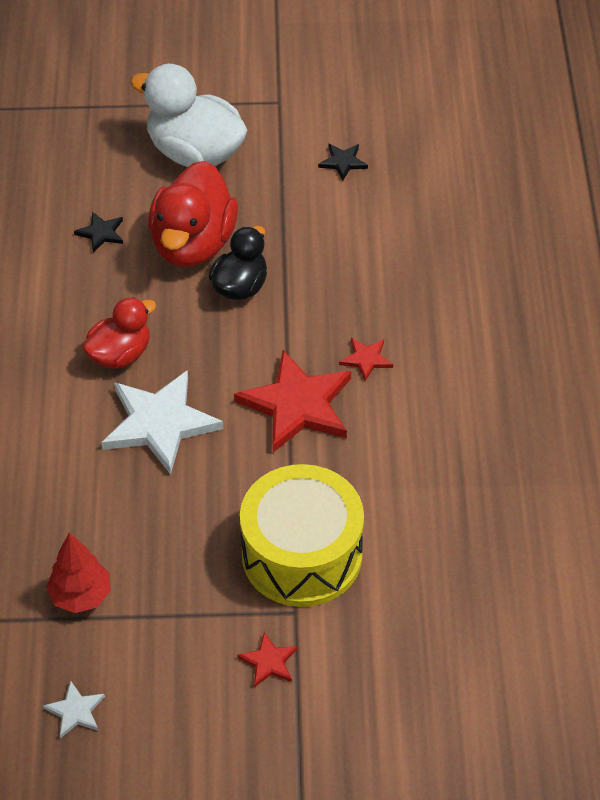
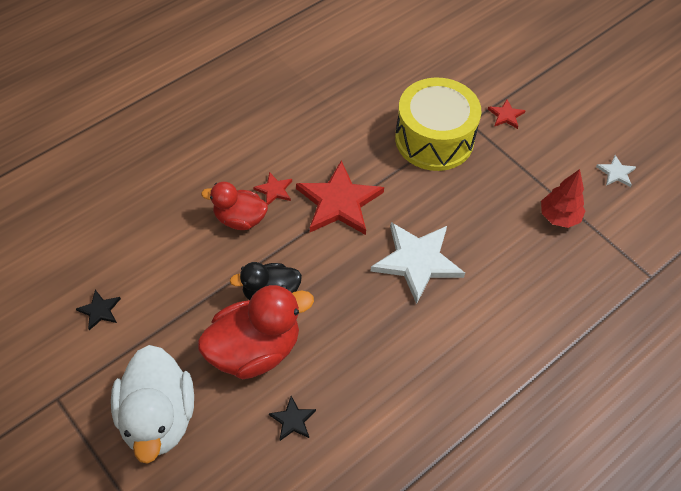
camera: 130 degrees left, 5 degrees up
red duck [83,297,156,369] -> red duck moved to [201,182,268,230]

